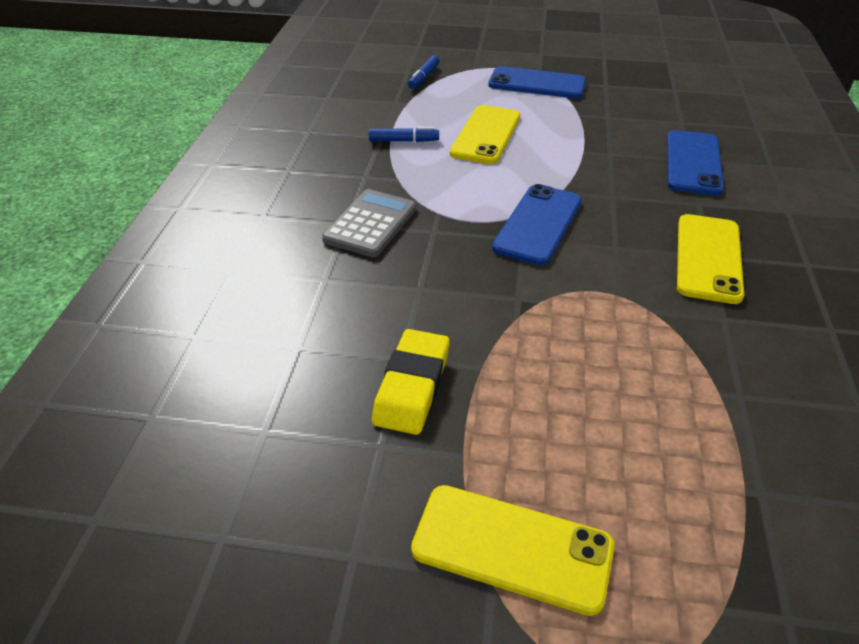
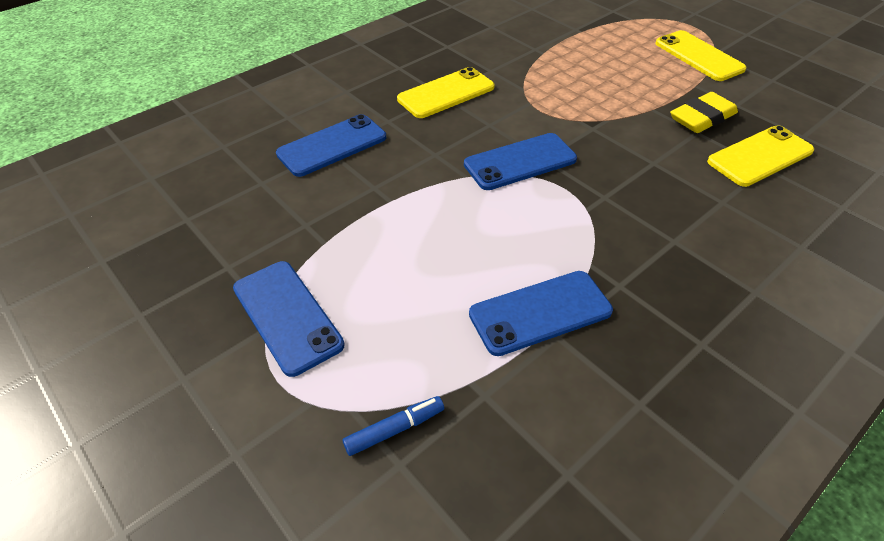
camera: 140 degrees left, 5 degrees up
grey calculator [322,189,416,257] -> none
blue marker [369,127,439,142] -> blue phone [469,271,613,356]
yellow phone [450,105,520,164] -> yellow phone moved to [707,125,814,187]

